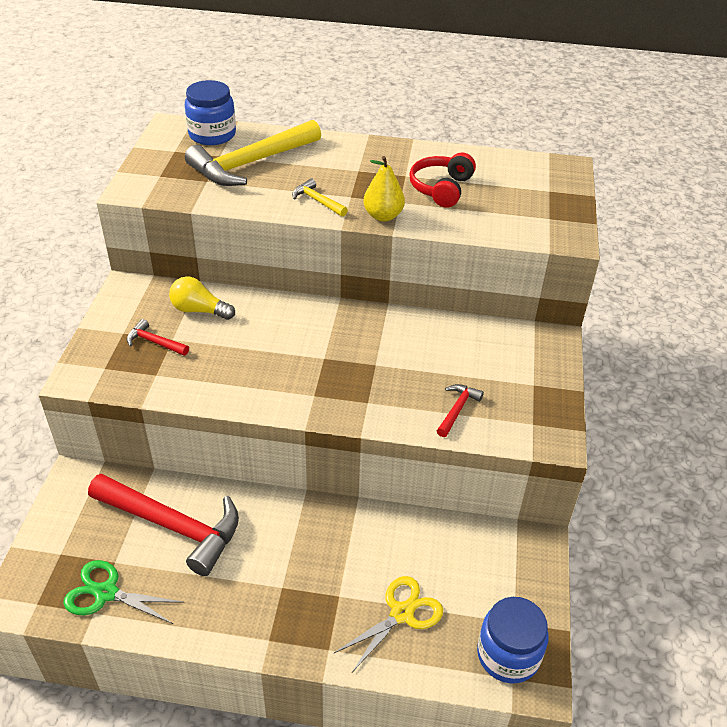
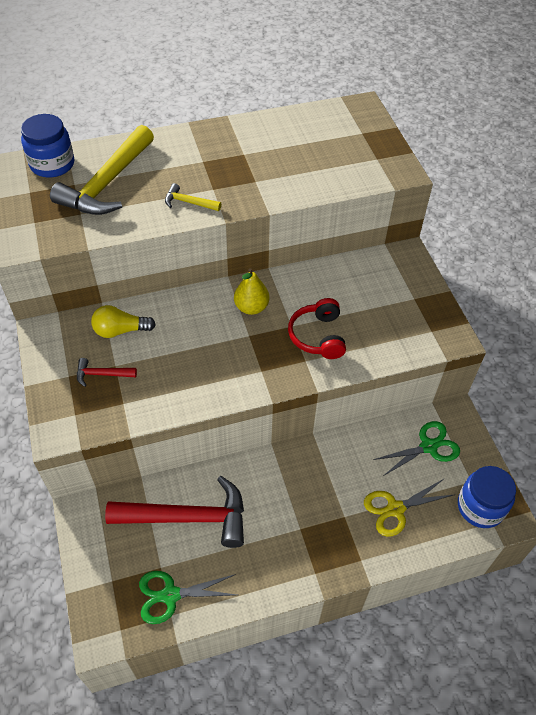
camera: 25 degrees left, 10 degrees up
yellow scissors [334,576,443,672] -> yellow scissors turned 135 degrees counterclockwise [364,478,453,537]
yellow pear [363,156,405,222] -> yellow pear moved to [234,268,269,315]
red headphones [409,152,476,208] -> red headphones moved to [288,298,346,359]
red hammer [437,384,484,437] -> none
none -> green scissors [373,421,460,476]

